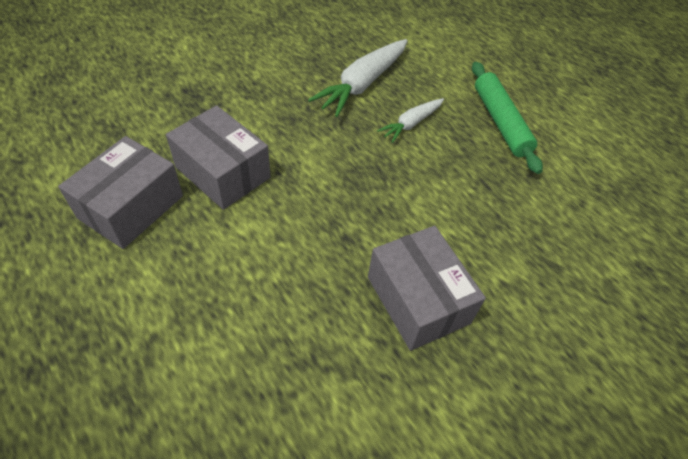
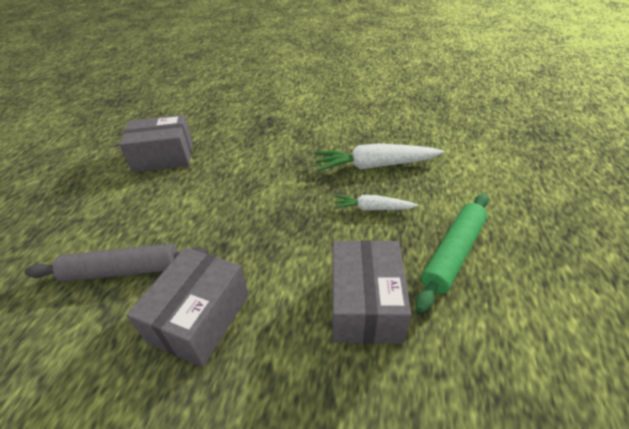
camera: 55 degrees right, 10 degrees down
grey box [166,105,271,210] -> grey box moved to [332,240,412,344]
none -> grey rolling pin [25,244,208,282]

